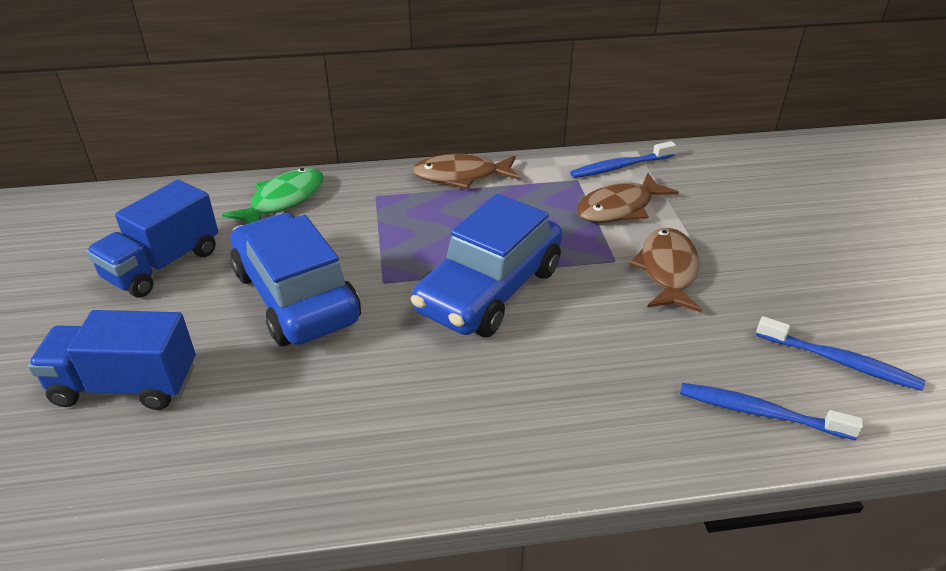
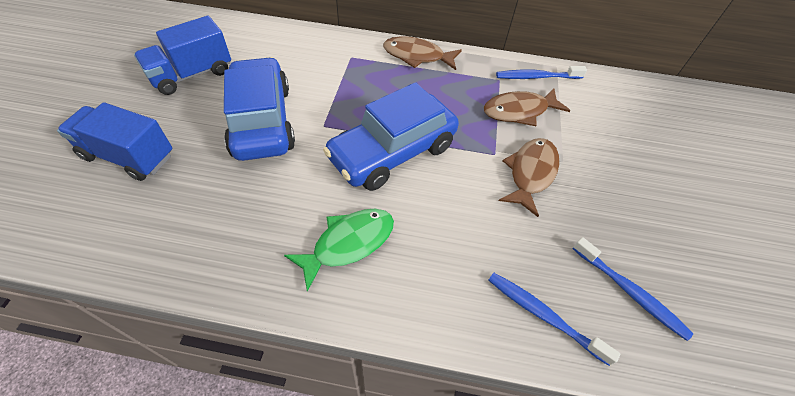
camera: 15 degrees right, 15 degrees up
green fish [222,168,324,224] -> green fish moved to [284,209,394,292]

